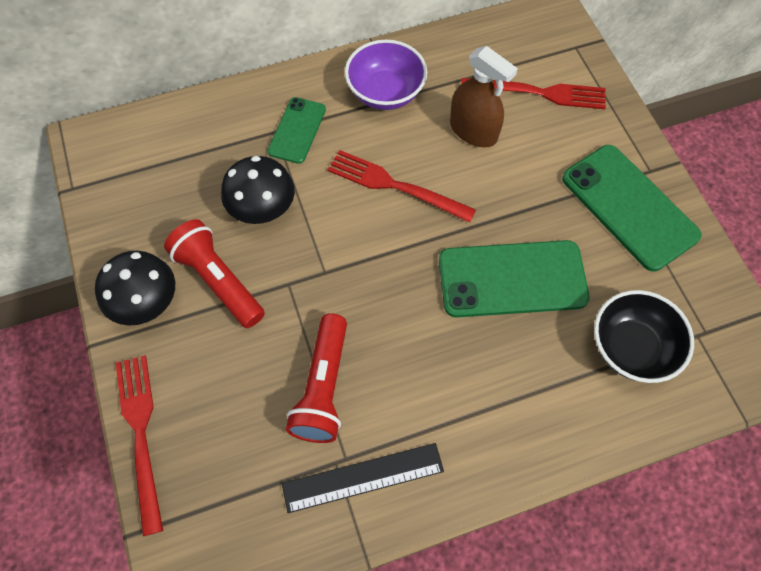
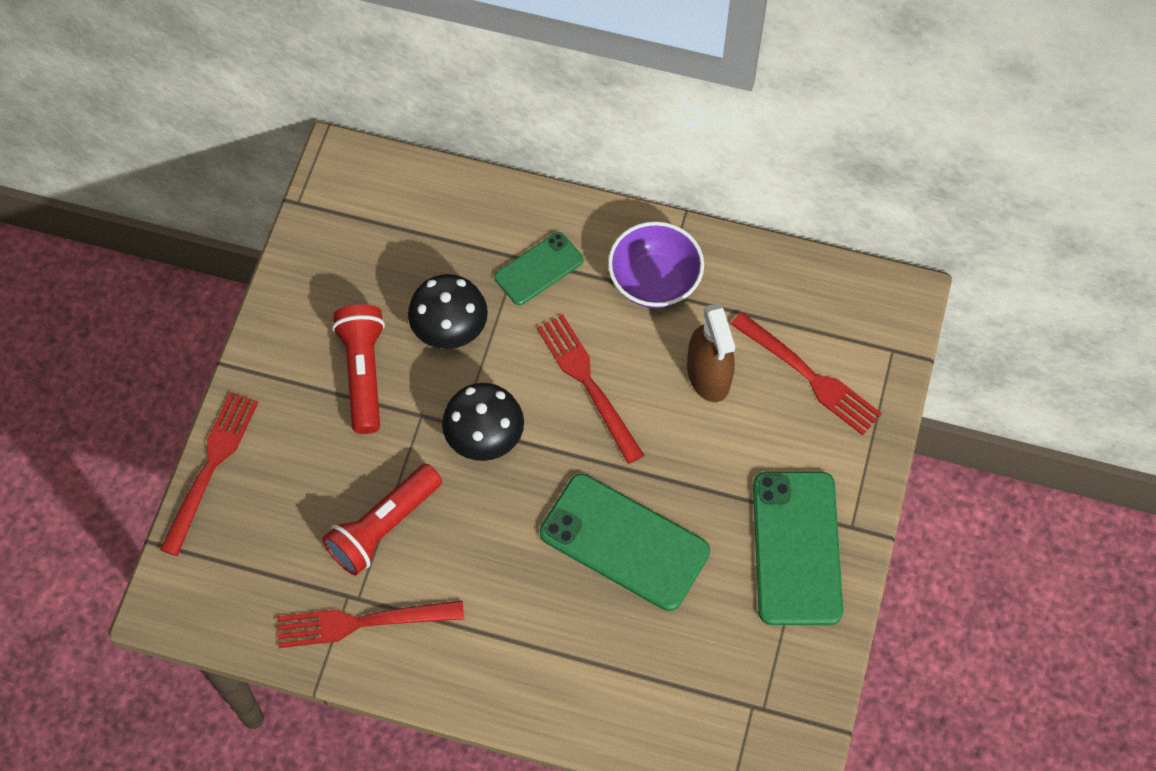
camera: 35 degrees right, 0 degrees up
black mushroom [95,251,175,326] -> black mushroom moved to [442,383,524,461]
black ruler [282,443,444,513] -> red fork [277,600,464,648]
black bowl [594,290,694,383] -> none

